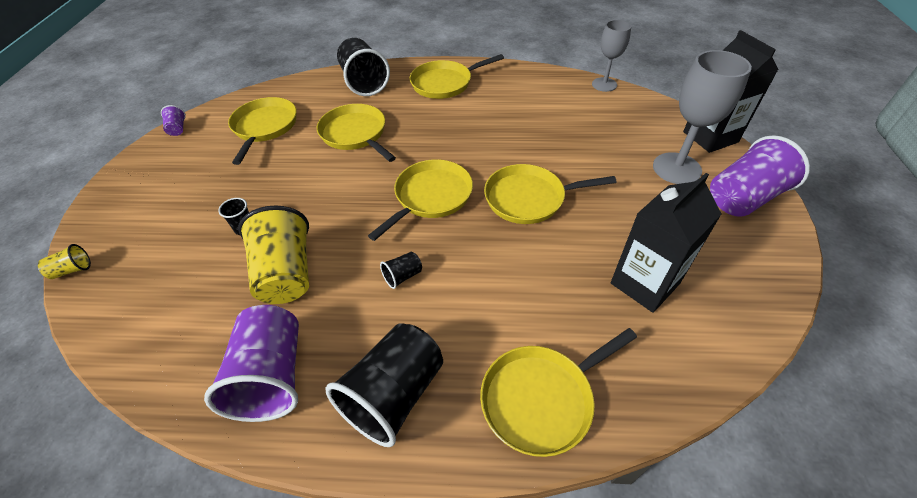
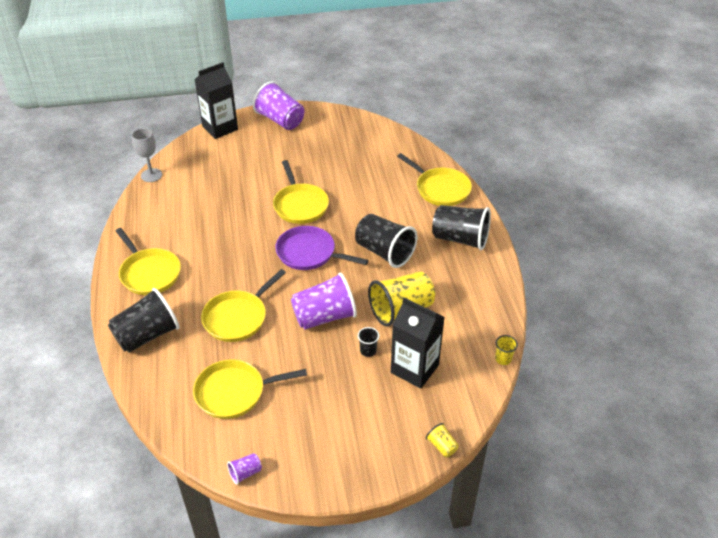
camera: 105 degrees left, 5 degrees down
purple cup [204,305,299,422] -> purple cup moved to [291,272,357,330]
yellow pan [368,159,473,241] -> purple pan [275,226,368,270]
black cup [380,252,422,289] -> black cup [355,214,417,268], size x2.28
black carton [611,173,722,313] -> black carton moved to [391,298,445,389]
grey goblet [653,50,752,184] -> none
none -> yellow cup [495,335,518,365]

